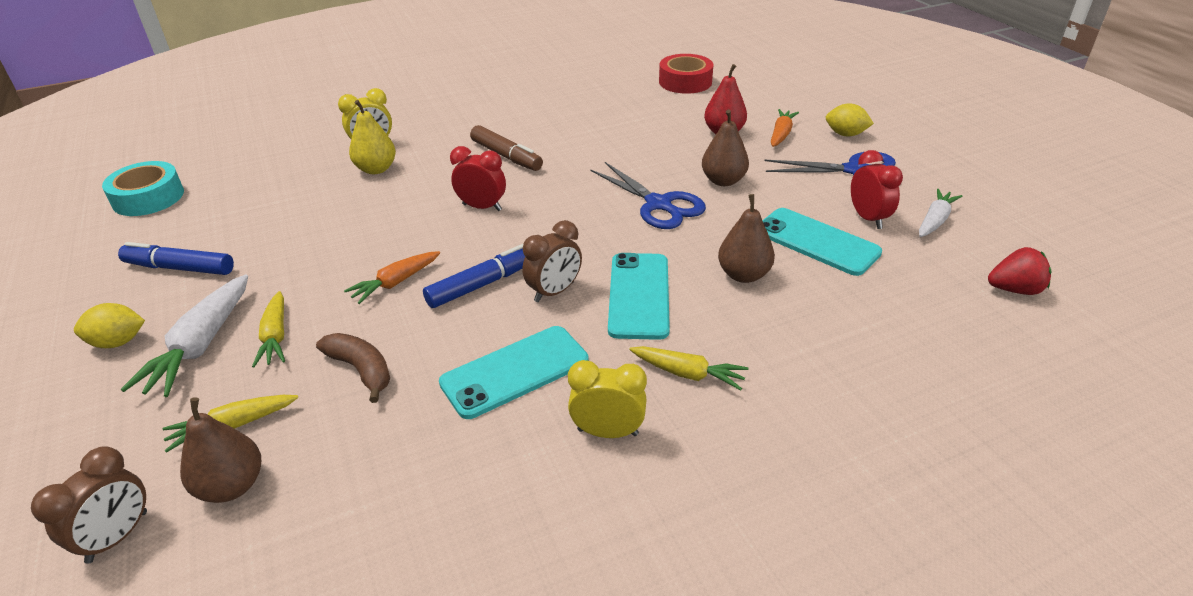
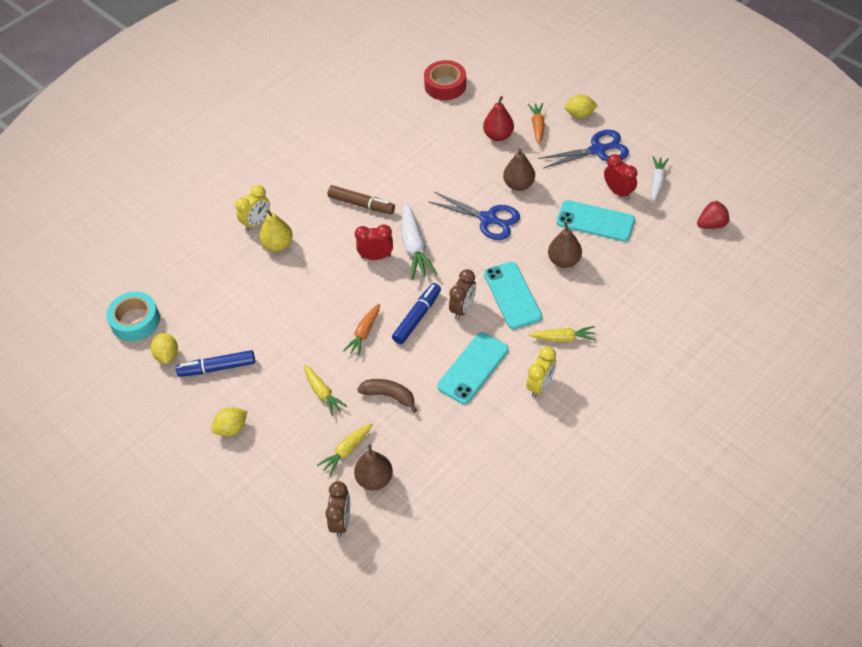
camera: 20 degrees left, 15 degrees up
white carrot [121,274,248,397] -> white carrot moved to [402,203,438,280]
yellow clock [568,360,647,438] -> yellow clock turned 135 degrees clockwise [526,346,556,398]
none -> yellow lemon [150,333,178,364]

